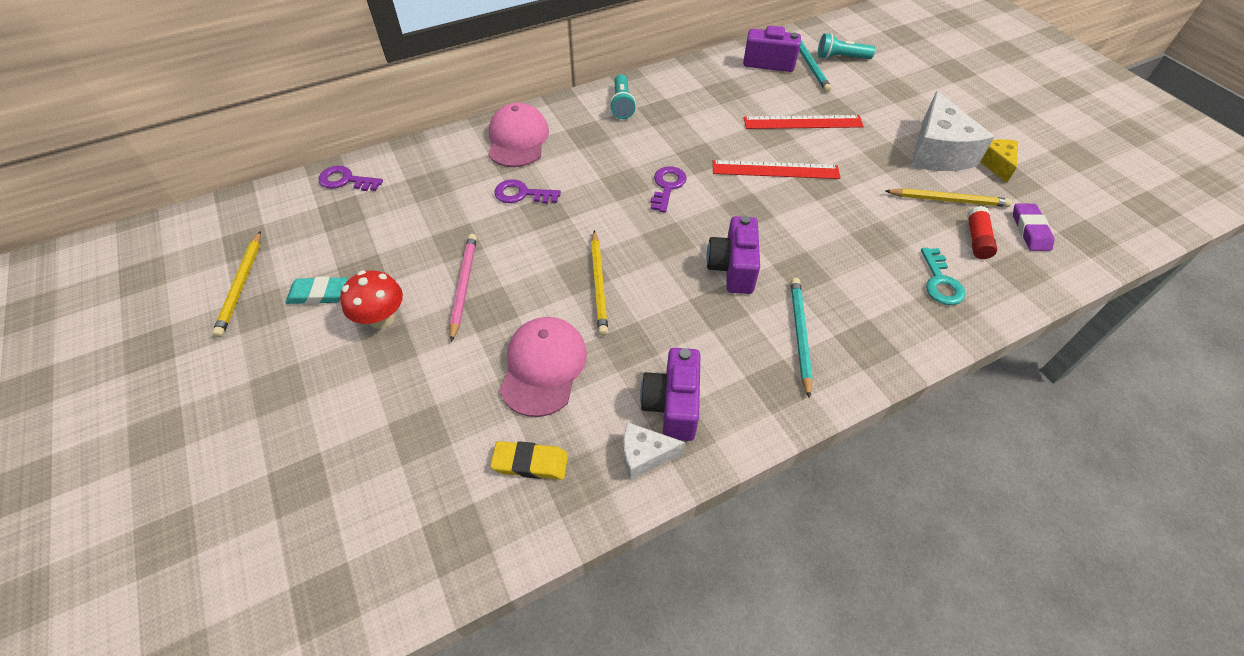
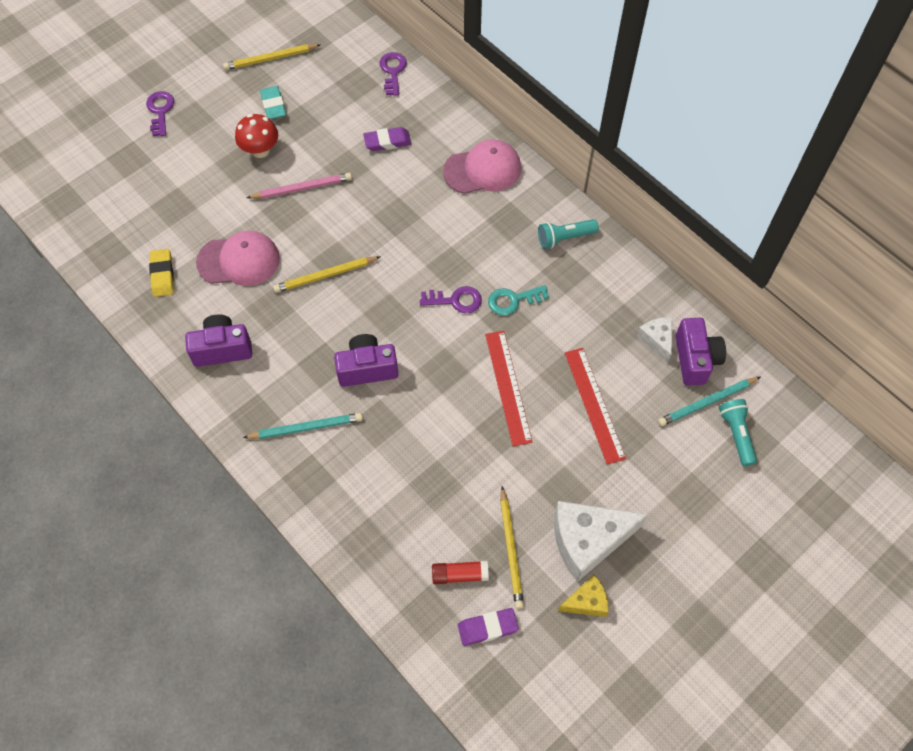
camera: 75 degrees right, 10 degrees up
purple key [494,179,561,204] -> purple key moved to [146,91,174,136]
white cheese [623,422,686,480] -> white cheese moved to [637,317,672,363]
turquoise key [921,248,965,305] -> turquoise key moved to [488,285,549,315]
none -> purple eraser [363,127,411,151]

